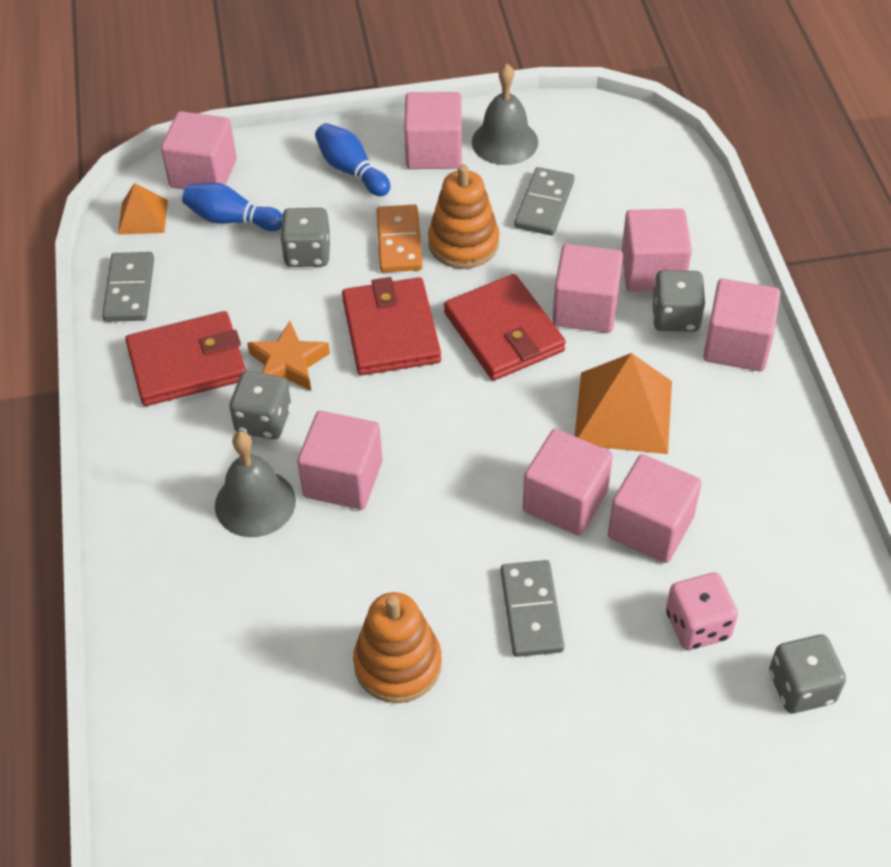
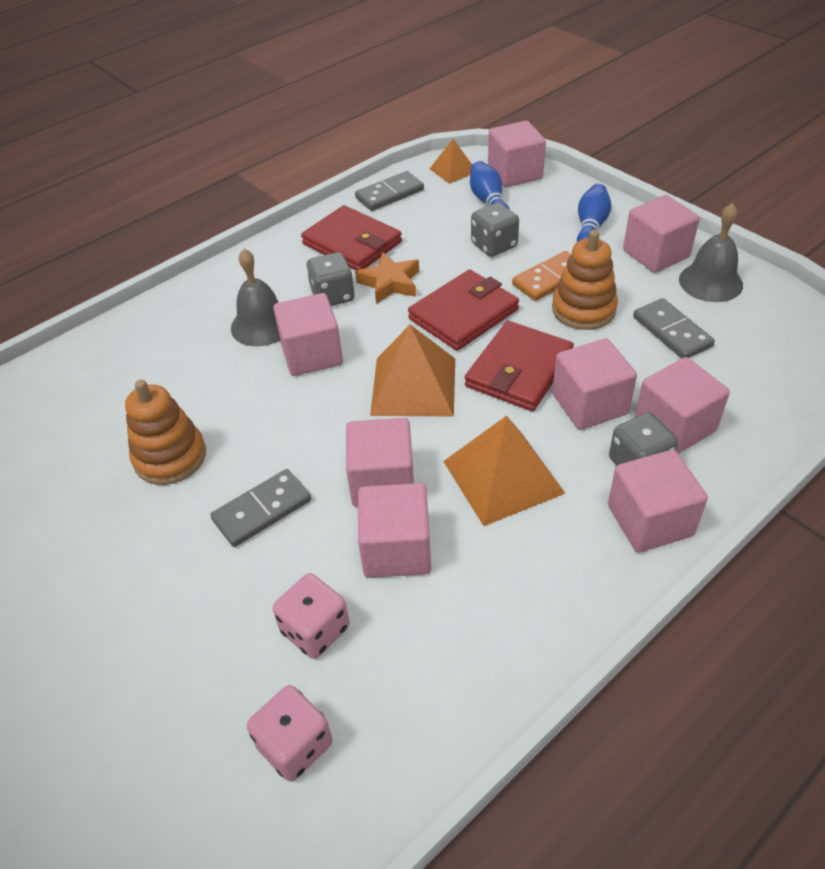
camera: 60 degrees right, 5 degrees down
grey domino [514,167,574,236] -> grey domino turned 75 degrees clockwise [633,298,715,358]
grey dice [769,634,846,713] -> pink dice [247,685,332,782]
none -> orange pyramid [370,325,455,416]

